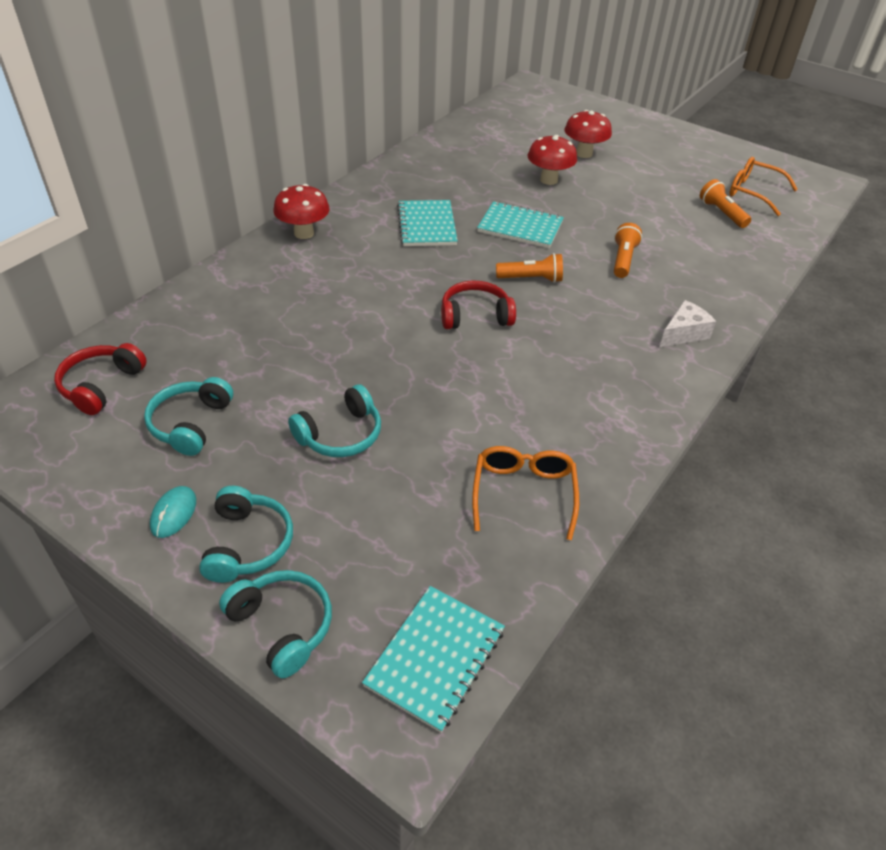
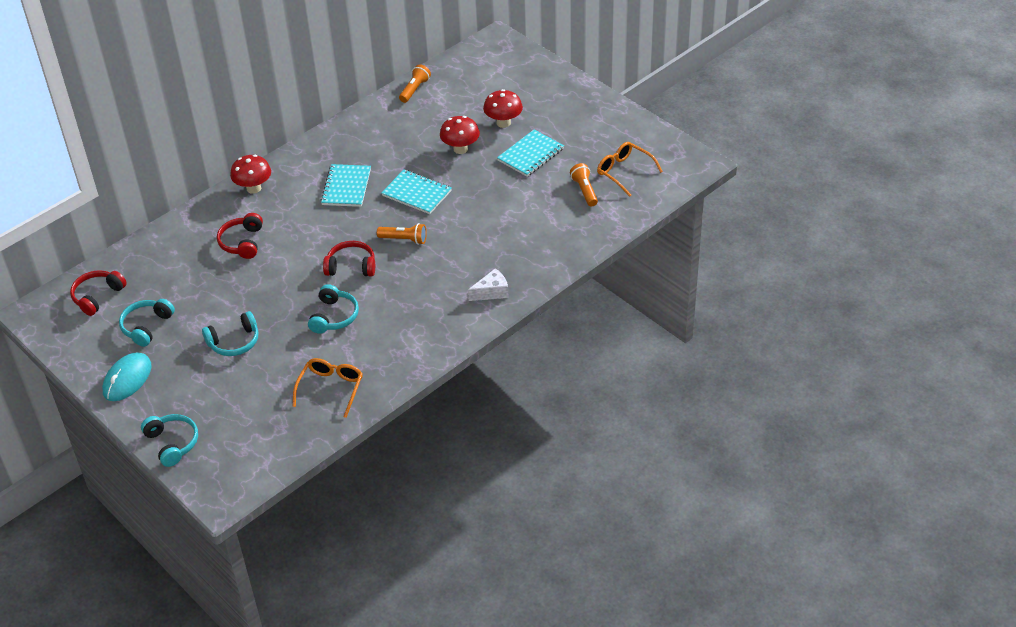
camera: 15 degrees right, 0 degrees up
turquoise mouse [150,486,196,538] -> turquoise mouse [102,352,152,401], size x1.74
turquoise headphones [199,486,293,583] -> turquoise headphones moved to [308,284,359,334]
turquoise notebook [362,586,505,733] -> turquoise notebook moved to [497,130,564,177]
orange flashlight [614,223,642,278] -> orange flashlight moved to [399,64,431,103]
none -> red headphones [217,213,263,259]

